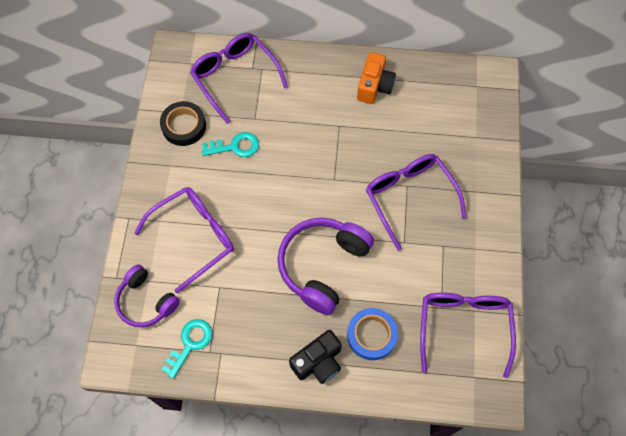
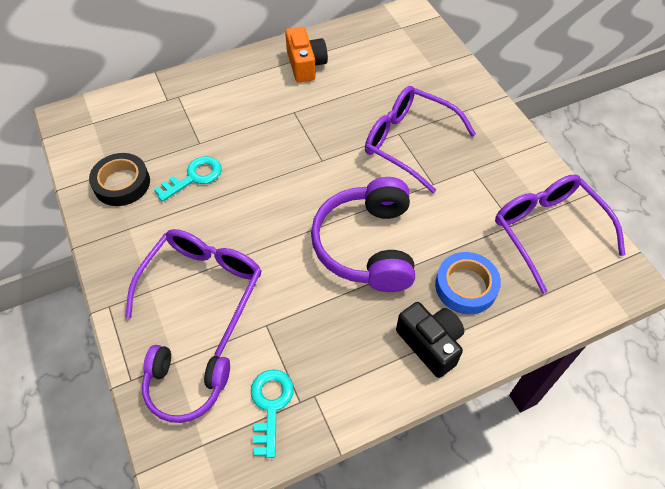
camera: 30 degrees left, 10 degrees down
purple glasses [190,33,288,124] -> none
black camera [289,330,342,384] -> black camera turned 60 degrees counterclockwise [396,302,464,378]

